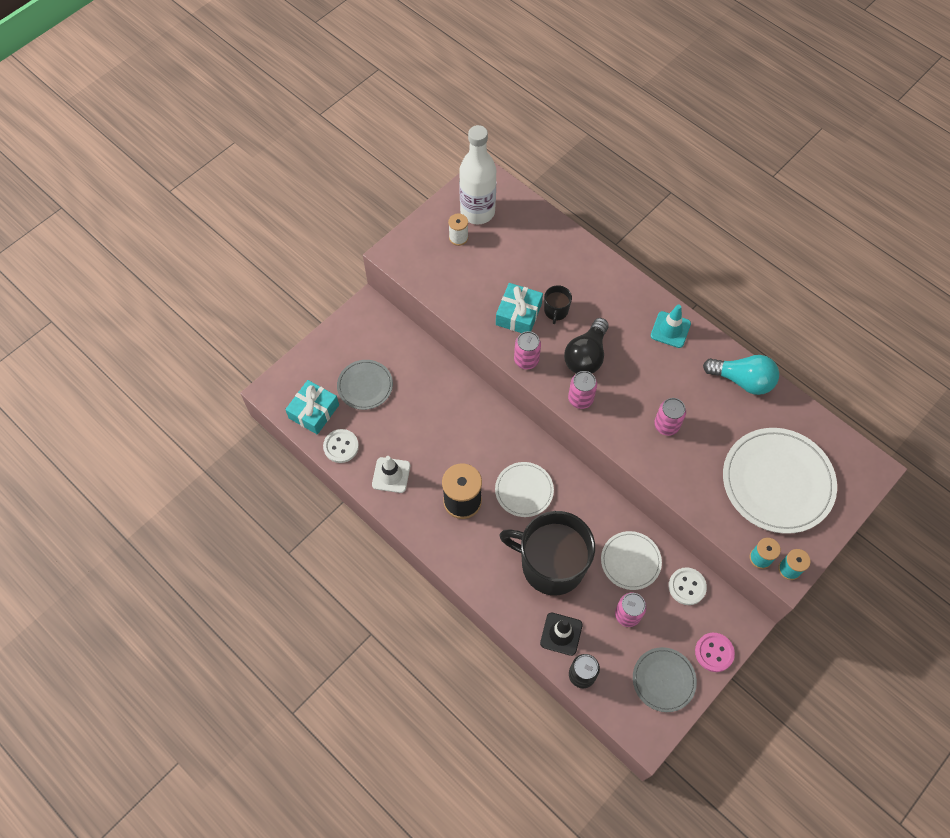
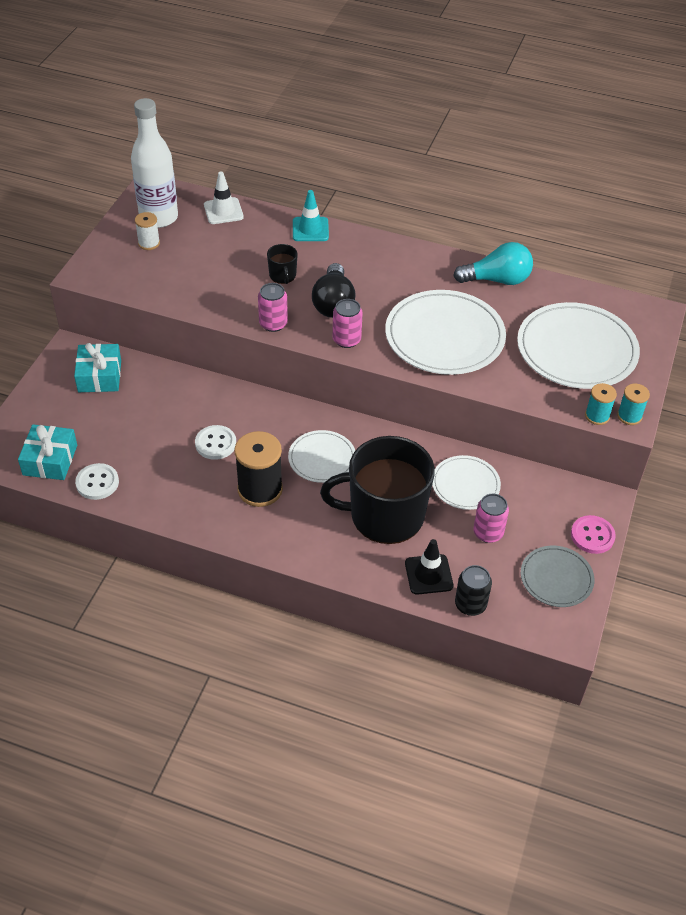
camera: 25 degrees left, 15 degrees down
grey plate [337,360,393,410] -> none
white traffic cone [372,456,410,493] -> white traffic cone moved to [204,172,244,224]
turquoise gift [496,283,543,333] -> turquoise gift moved to [74,343,121,392]
turquoise traffic cone [651,305,691,348] -> turquoise traffic cone moved to [293,190,329,241]
pink can [654,398,686,436] -> white plate [385,290,506,375]
white button [669,567,707,605] -> white button moved to [195,425,236,460]

